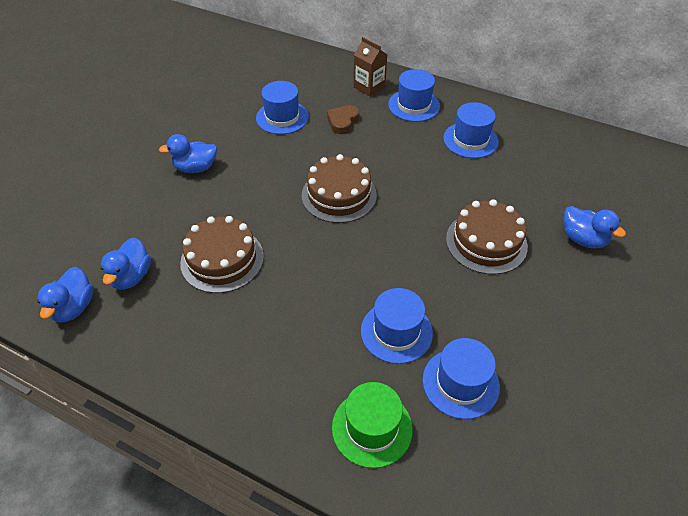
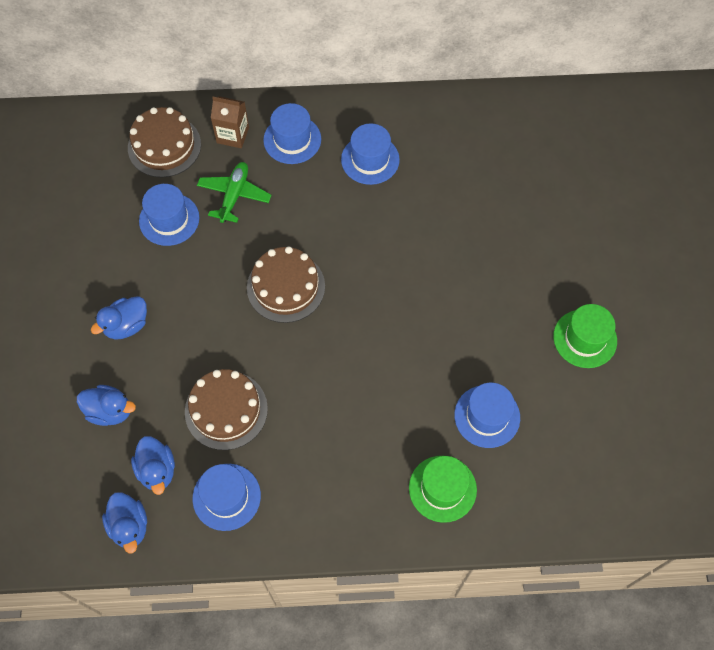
camera: 30 degrees left, 15 degrees up
brown heart [327,105,359,134] -> green plane [197,162,272,223]
blue hat [361,288,433,364] -> blue hat moved to [193,464,261,531]
brown cake [446,199,528,275] -> brown cake moved to [128,107,201,178]
blue duck [564,206,626,248] -> blue duck moved to [77,385,136,426]
none -> green hat [553,304,617,368]

